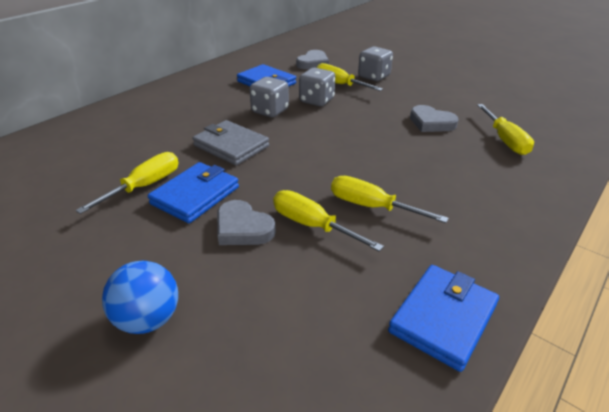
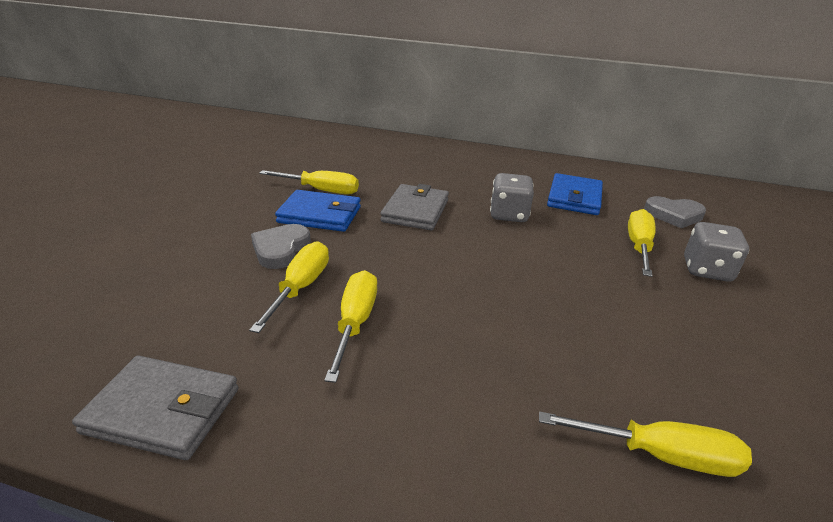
camera: 65 degrees right, 5 degrees down
blue ball [102,261,178,334] -> none
grey dice [299,68,335,106] -> none
blue wallet [388,265,499,372] -> grey wallet [72,356,239,460]
grey heart [410,105,459,132] -> none
yellow screwdriver [477,104,534,155] -> yellow screwdriver turned 135 degrees counterclockwise [539,412,752,477]

